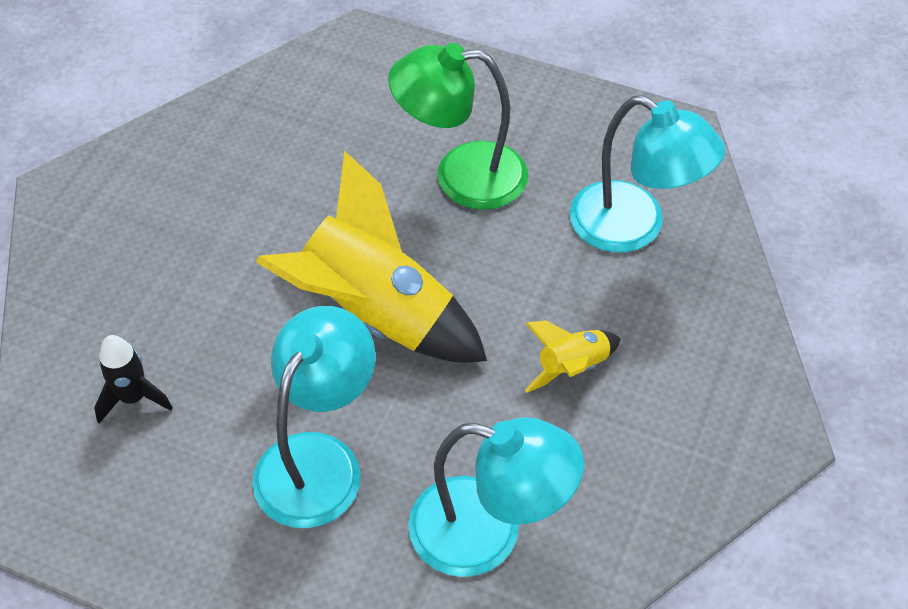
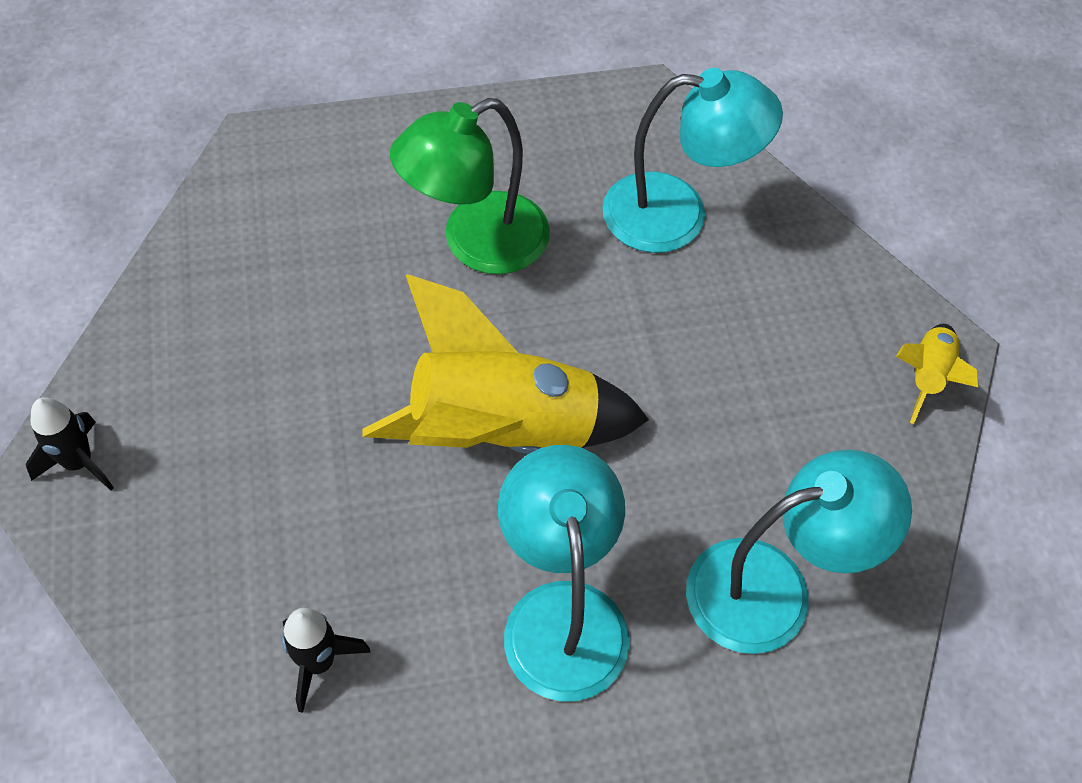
camera: 35 degrees left, 5 degrees up
yellow rocket [525,320,620,393] -> yellow rocket moved to [896,324,978,424]
none -> black rocket [26,397,114,491]

